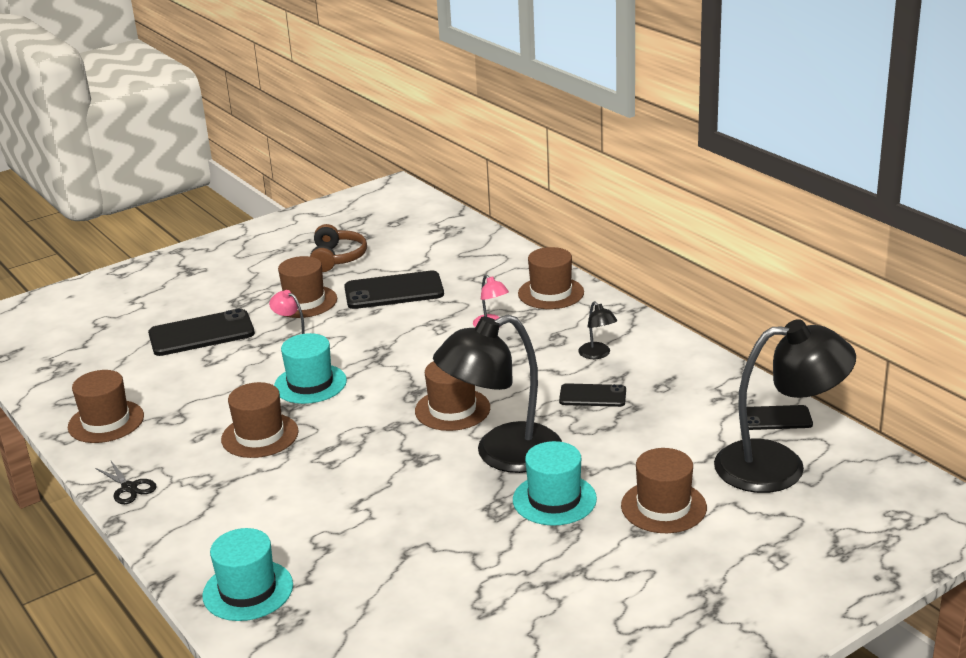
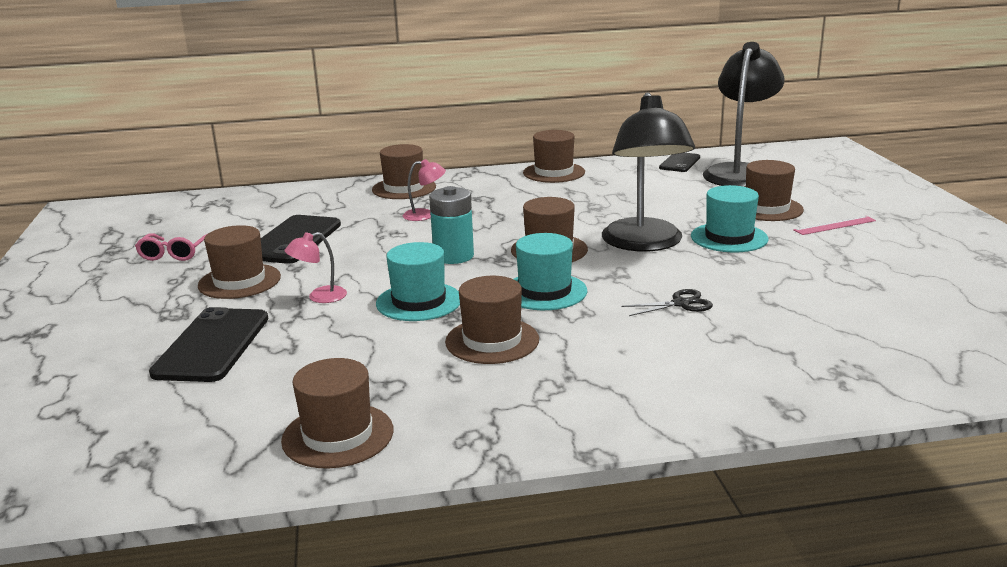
camera: 65 degrees left, 5 degrees down
black scissors [95,461,157,504] -> black scissors moved to [622,289,713,316]
turquoise hat [202,528,293,621] -> turquoise hat moved to [514,233,587,310]
brown headphones [310,224,367,272] -> pink glasses [135,234,207,261]
black phone [559,383,626,407] -> none
black lamp [578,301,617,359] -> none
none -> turquoise battery [429,186,474,264]
none -> brown hat [523,130,585,183]
none -> pink ruler [793,216,876,235]

